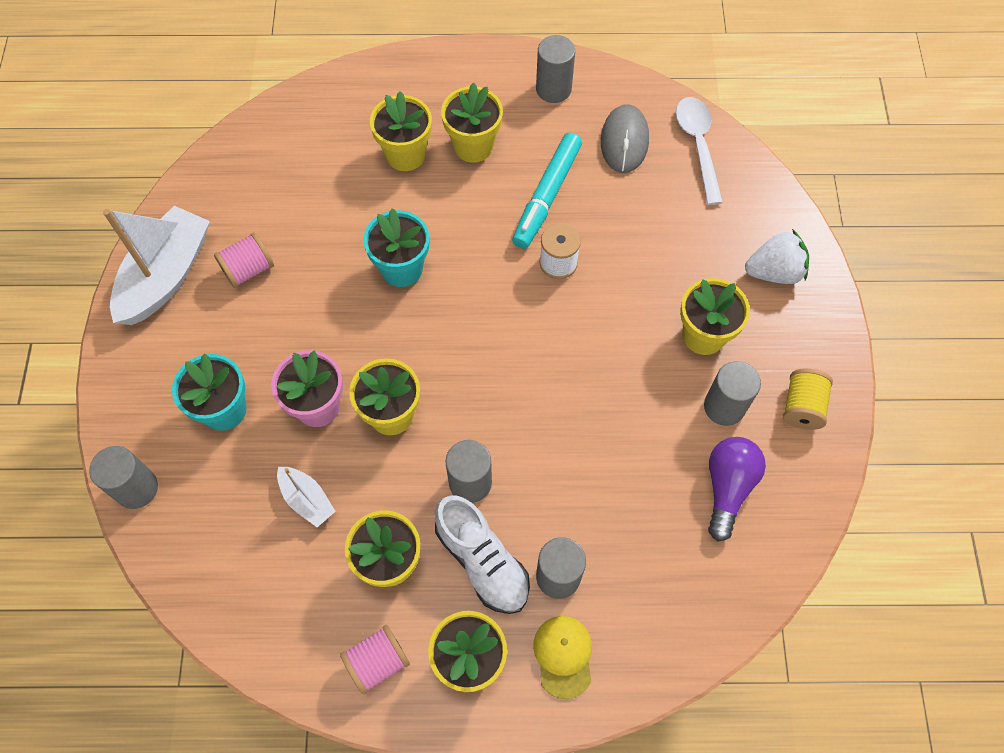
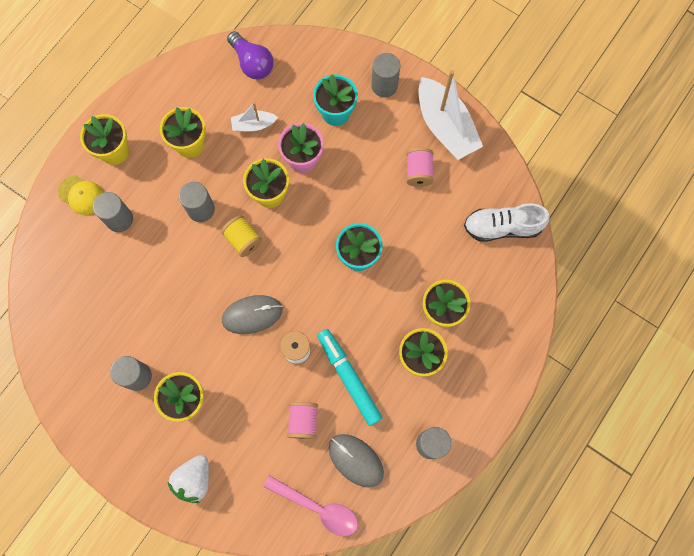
camera: 125 degrees right, 10 degrees up
grey cylinder [89,446,158,509] -> grey cylinder moved to [371,53,400,98]
pink spool [340,625,410,695] -> pink spool moved to [287,402,318,439]
white shoe [435,496,530,614] -> white shoe moved to [464,203,550,242]
white spoon [676,97,723,205] -> pink spoon [264,475,358,536]
purple light bulb [708,437,766,541] -> purple light bulb moved to [227,31,274,79]
yellow spool [783,368,833,430] -> yellow spool moved to [221,215,262,257]
none -> grey mouse [222,295,283,334]

